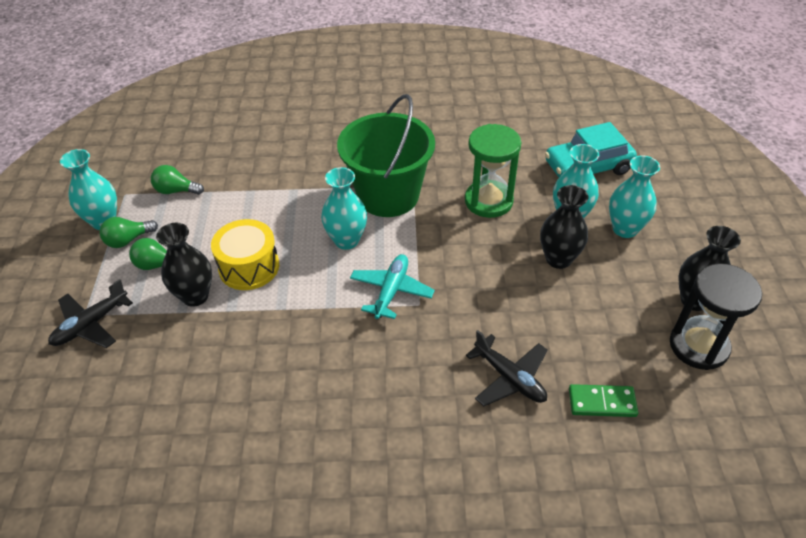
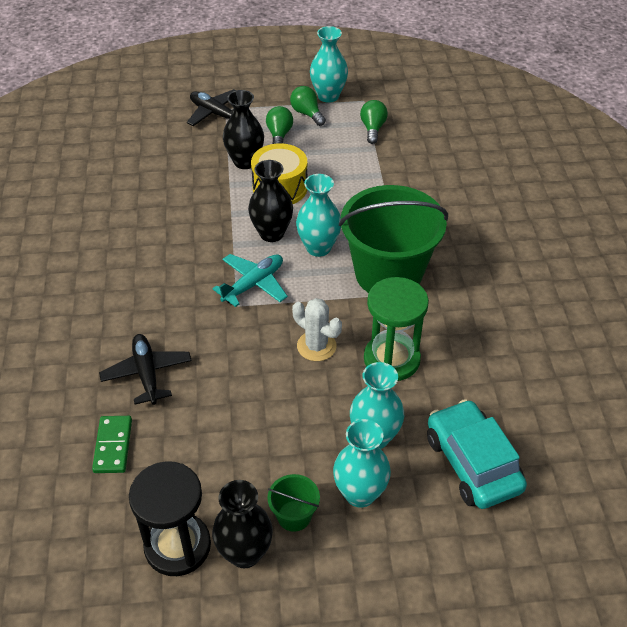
camera: 85 degrees right, 0 degrees up
turquoise plane [350,254,435,319] -> turquoise plane turned 60 degrees counterclockwise [213,254,288,307]
black plane [466,330,548,406] -> black plane turned 120 degrees clockwise [99,334,192,405]
black vase [540,185,588,269] -> black vase moved to [248,160,293,242]
none -> green bucket [267,474,320,532]
none -> white cactus [292,298,342,361]

